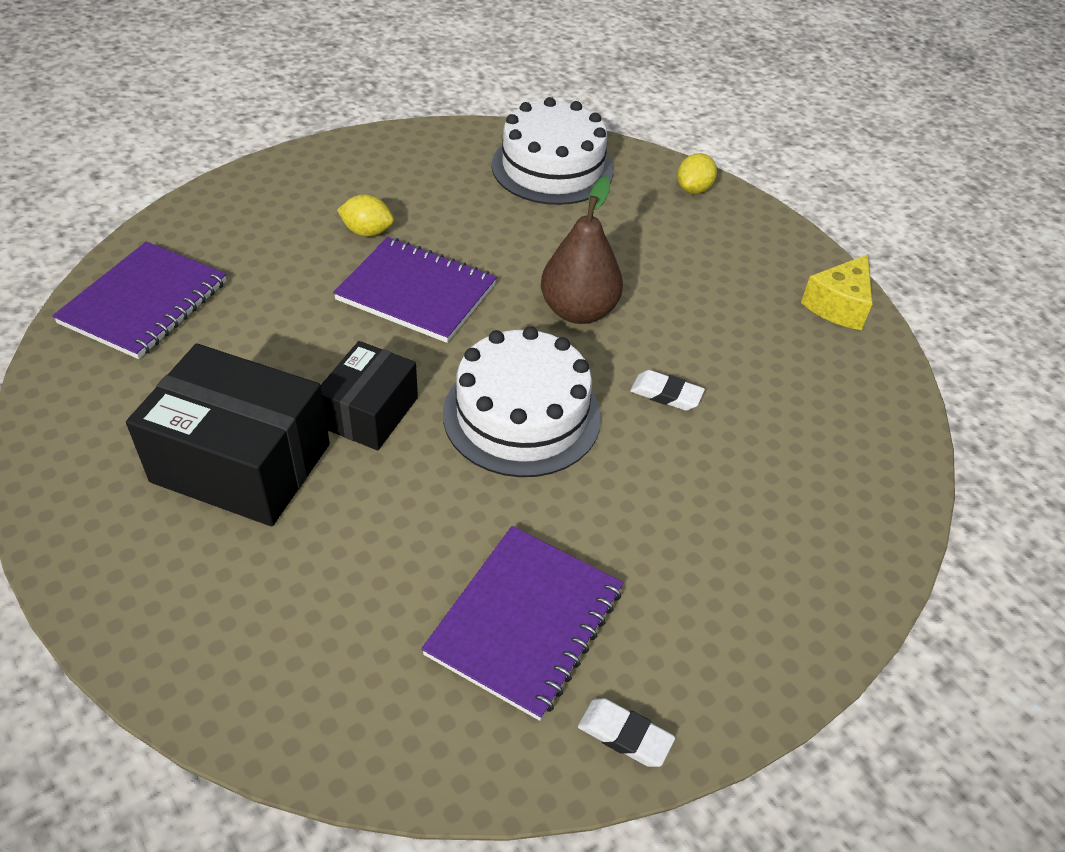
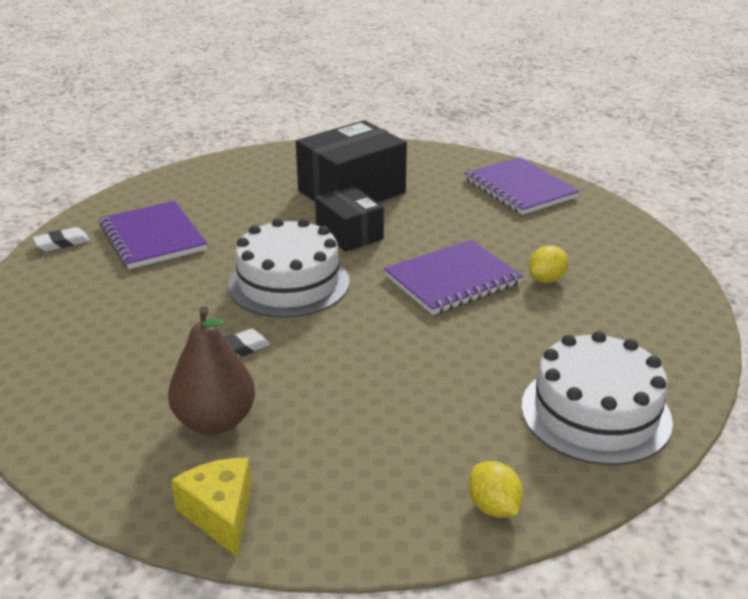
camera: 125 degrees right, 15 degrees down
brown pear [541,176,623,324] -> brown pear moved to [168,306,255,435]

